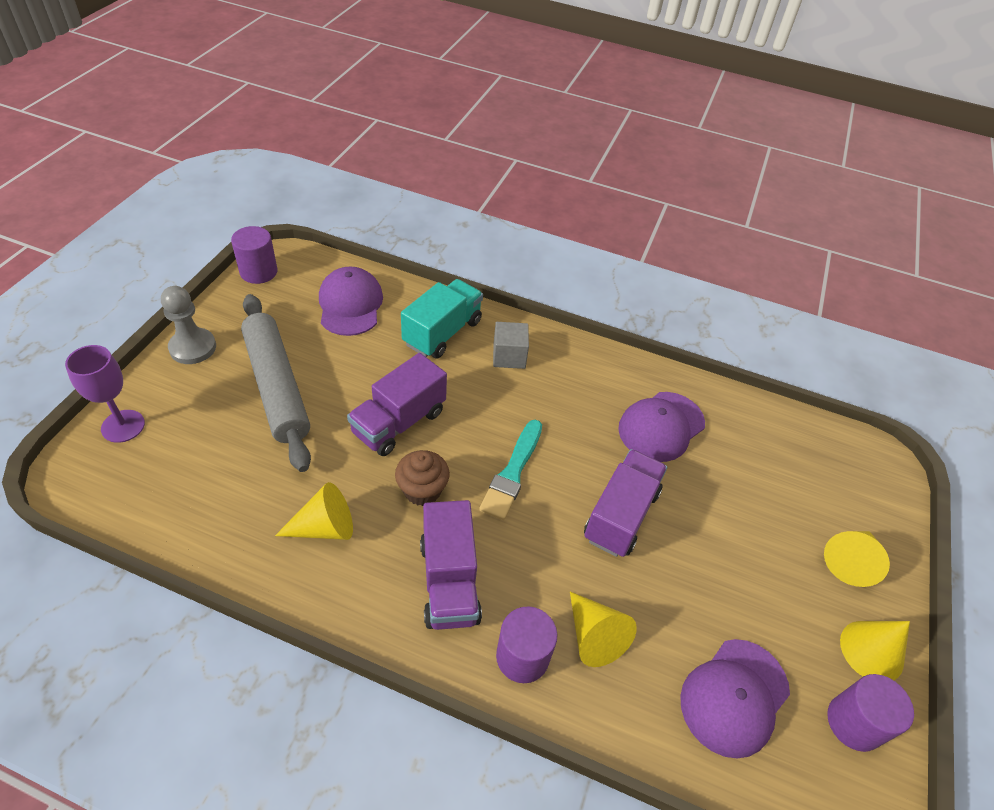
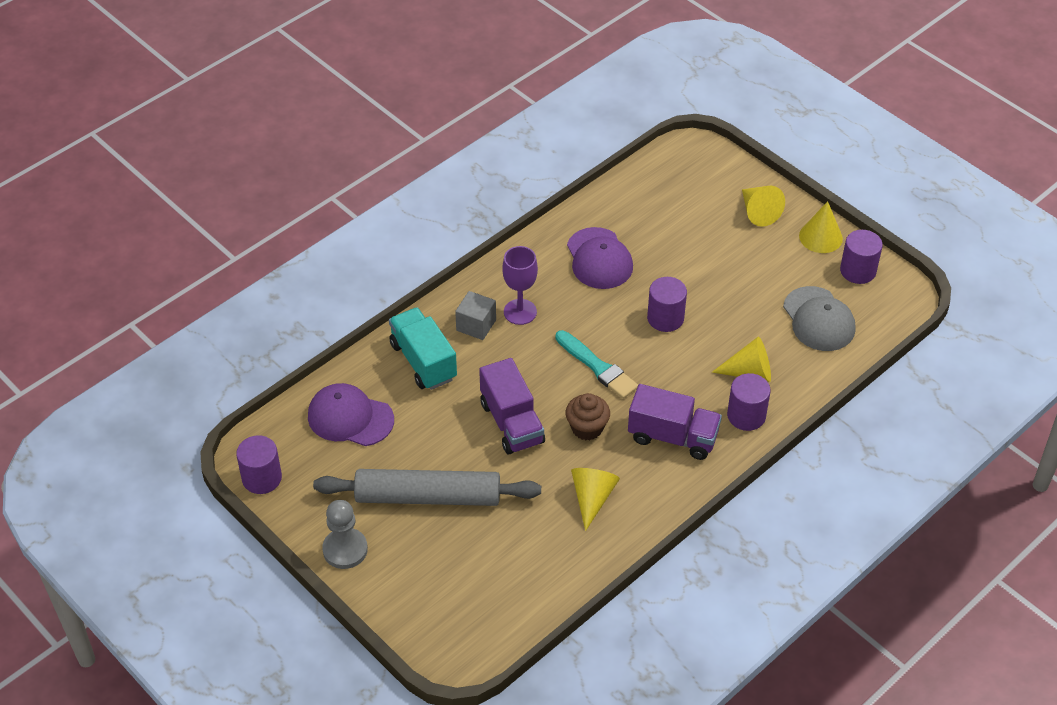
camera: 60 degrees left, 0 degrees up
purple goblet [65,345,145,443] -> purple goblet moved to [502,246,538,325]
purple truck [584,449,667,557] -> purple cylinder [647,277,687,332]
purple cap [680,639,790,758] -> grey cap [783,286,856,351]

